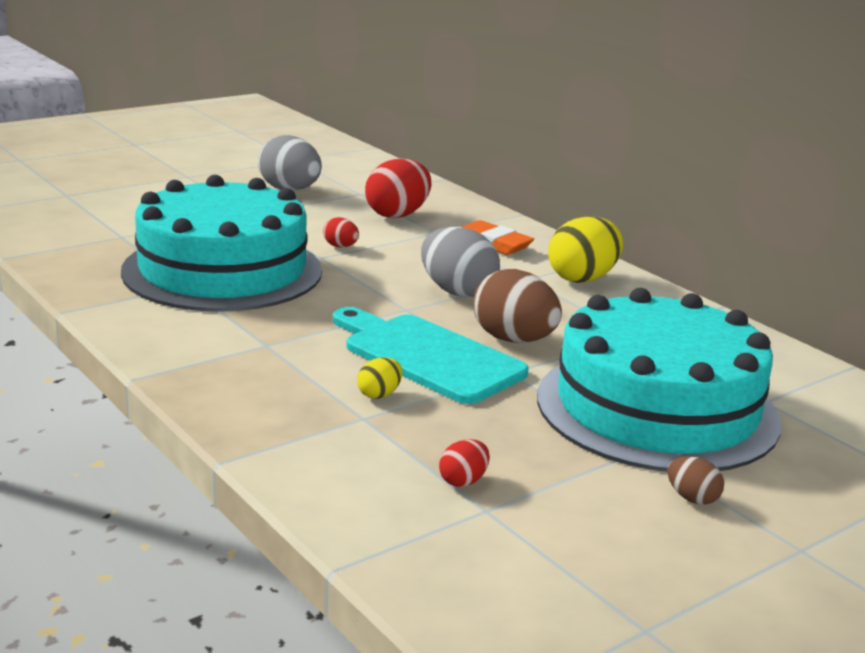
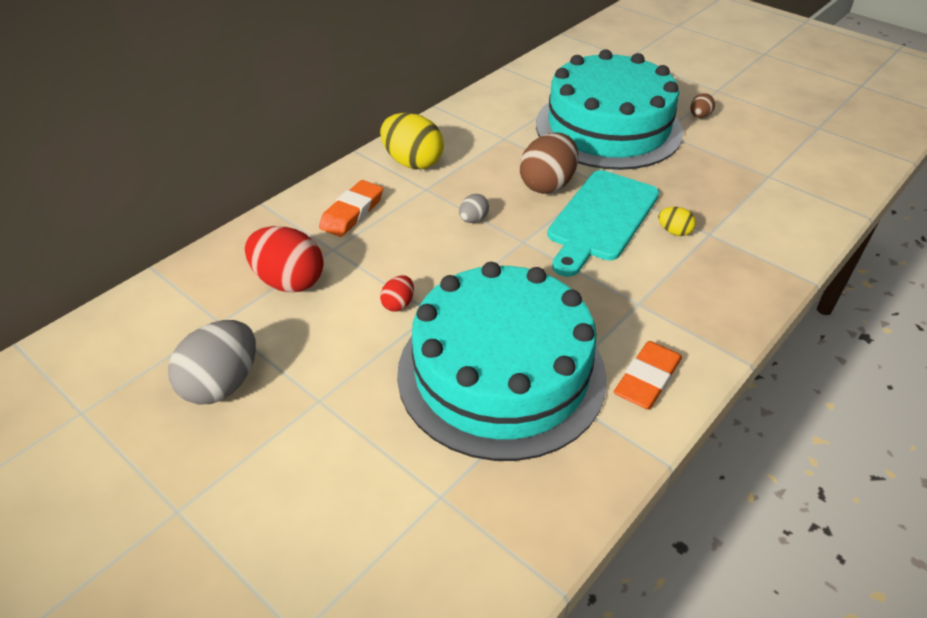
camera: 100 degrees left, 20 degrees up
grey egg [421,227,500,297] -> grey egg [459,194,489,223], size x0.48
red egg [439,439,490,487] -> none
none -> orange eraser [614,341,682,410]

